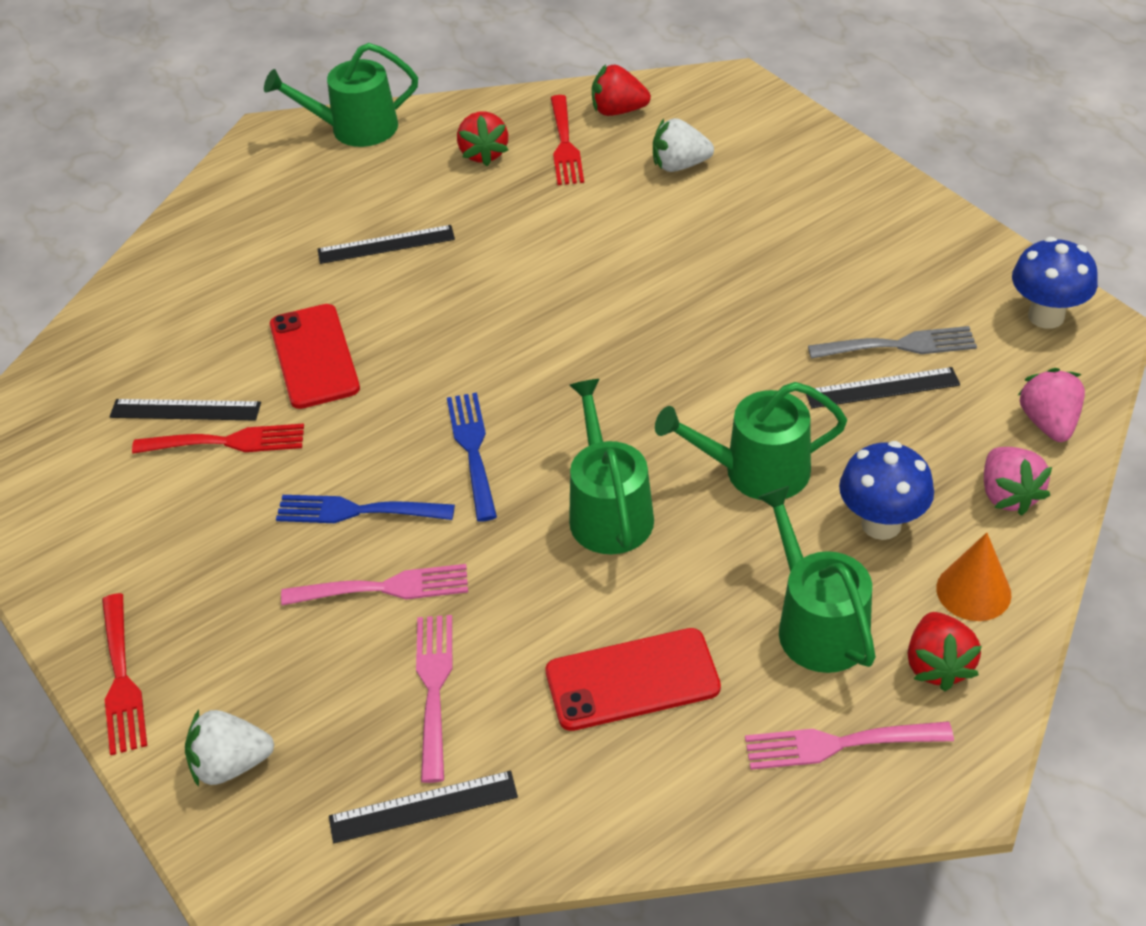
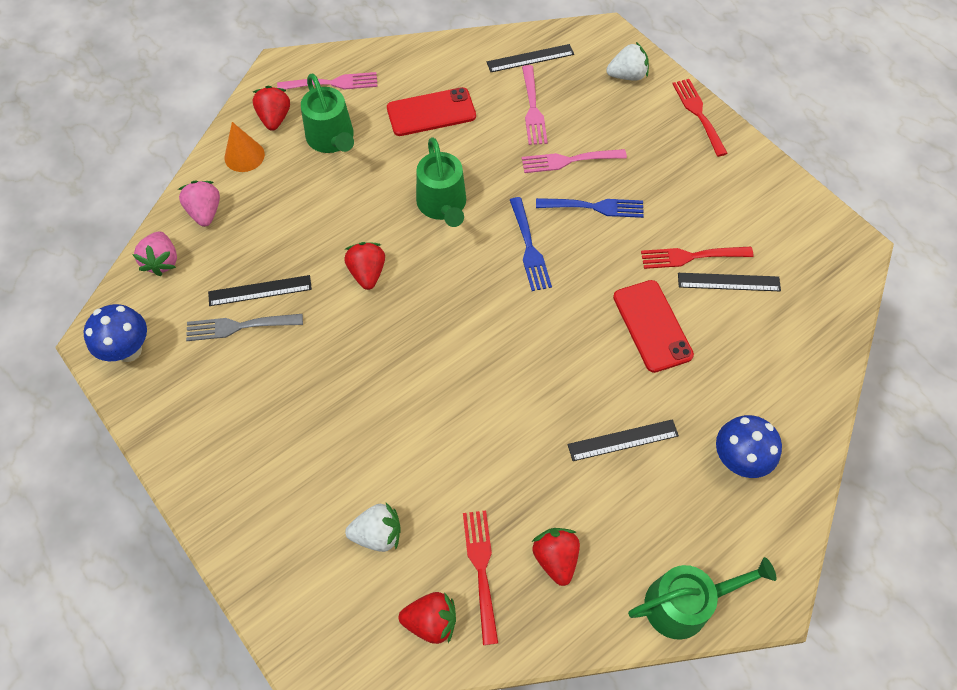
camera: 175 degrees right, 15 degrees up
green watering can [655,382,847,500] -> none
blue mushroom [839,441,934,540] -> blue mushroom moved to [716,415,782,478]
none -> red strawberry [344,242,385,290]

